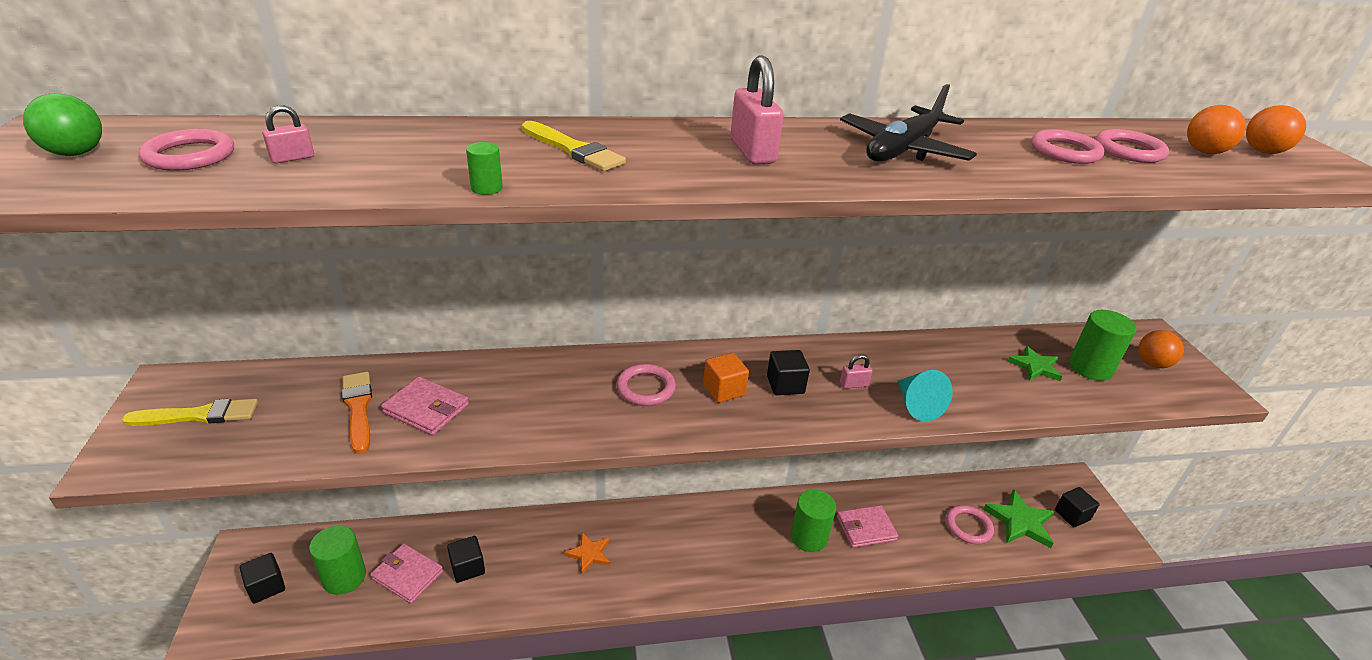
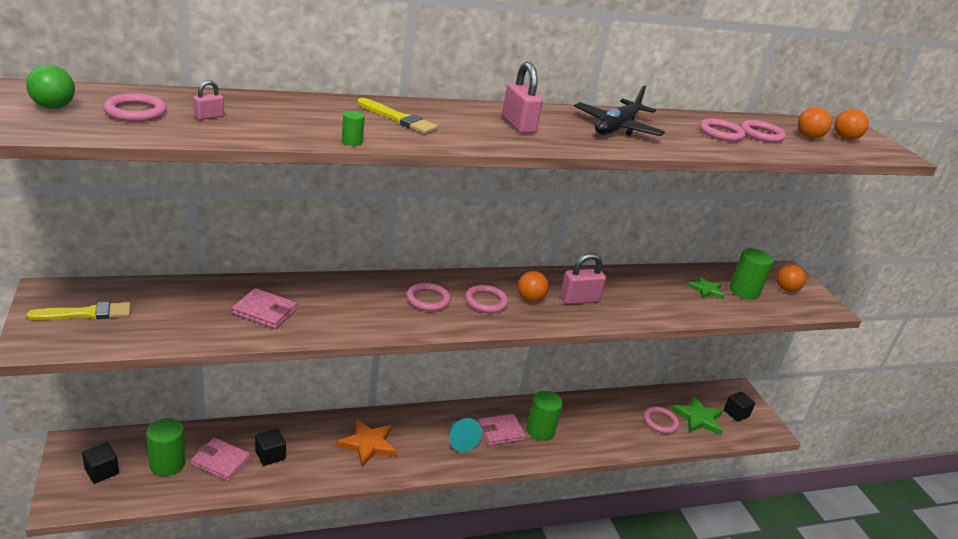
camera: 10 degrees left, 5 degrees down
orange brush [342,372,372,454] -> none
orange star [564,533,610,574] -> orange star [336,419,398,467], size x1.59
orange cube [703,353,749,403] -> pink ring [465,285,508,313]
black cube [767,350,810,395] -> orange ball [518,271,549,302]
pink wallet [837,505,898,548] -> pink wallet moved to [478,414,526,446]
pink padlock [840,354,872,389] -> pink padlock [560,253,606,304], size x1.93
turquoise cone [898,370,953,422] -> turquoise cone moved to [449,418,482,452]

